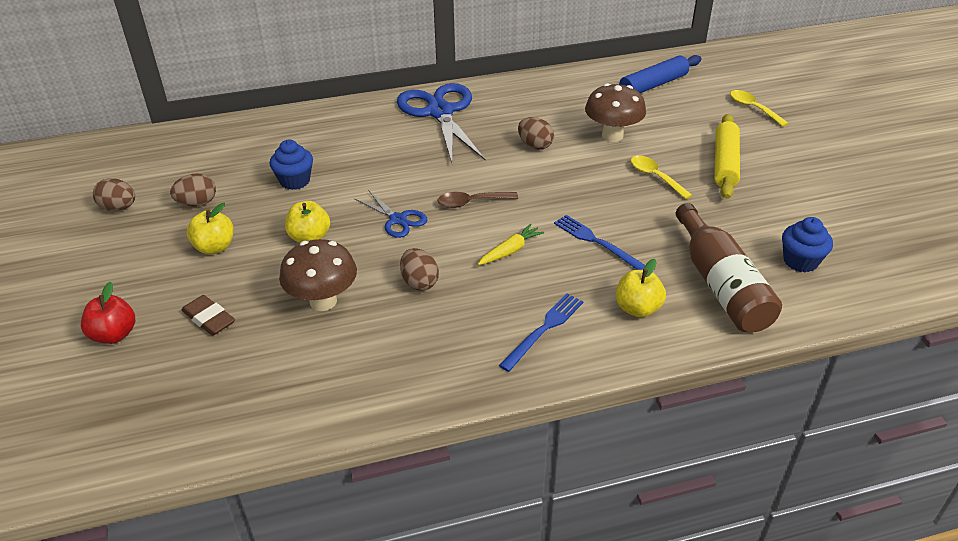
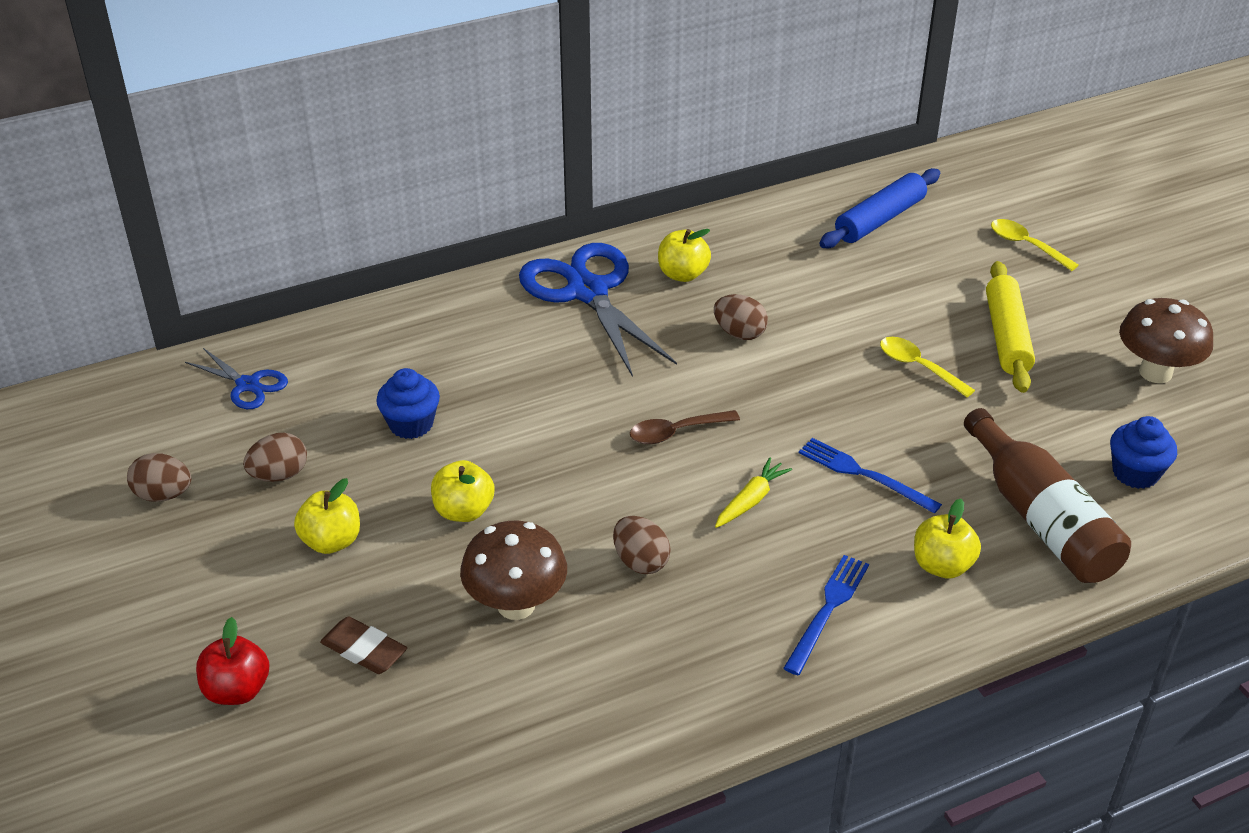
camera: 10 degrees left, 0 degrees up
blue scissors [355,190,427,238] -> blue scissors moved to [185,348,288,409]
brown mushroom [585,83,646,142] -> brown mushroom moved to [1119,298,1213,383]
none -> yellow apple [658,229,711,282]

